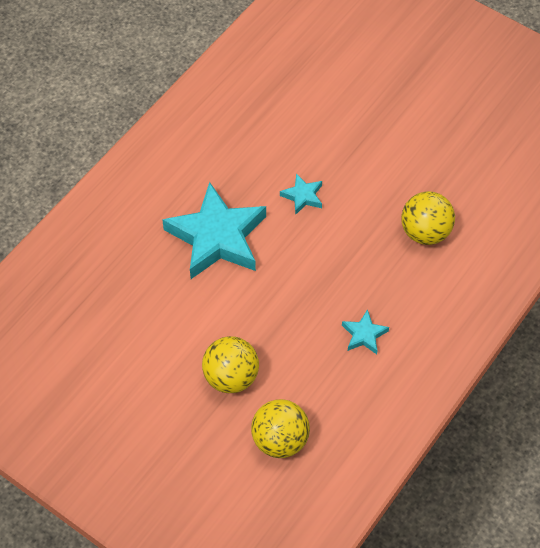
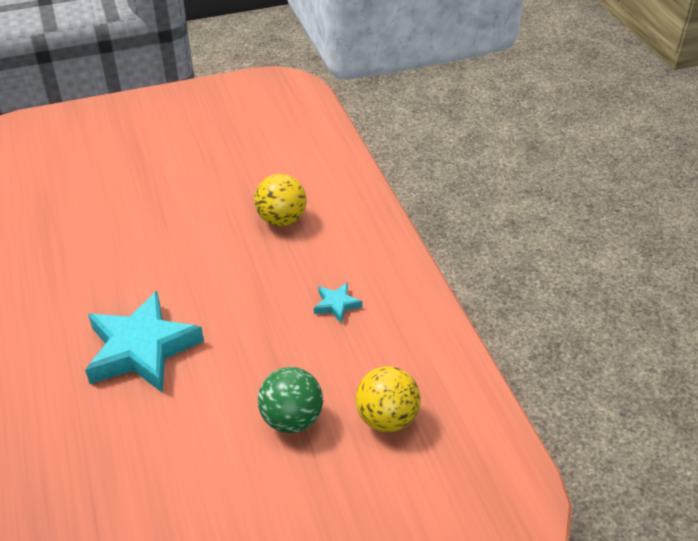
camera: 55 degrees left, 15 degrees down
yellow ball [202,336,259,393] -> green ball [258,367,323,433]
turquoise star [280,173,322,215] -> none

